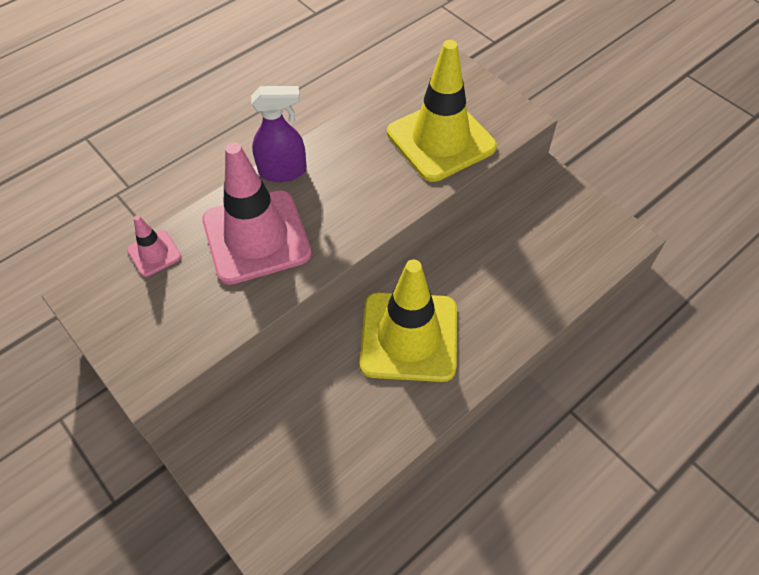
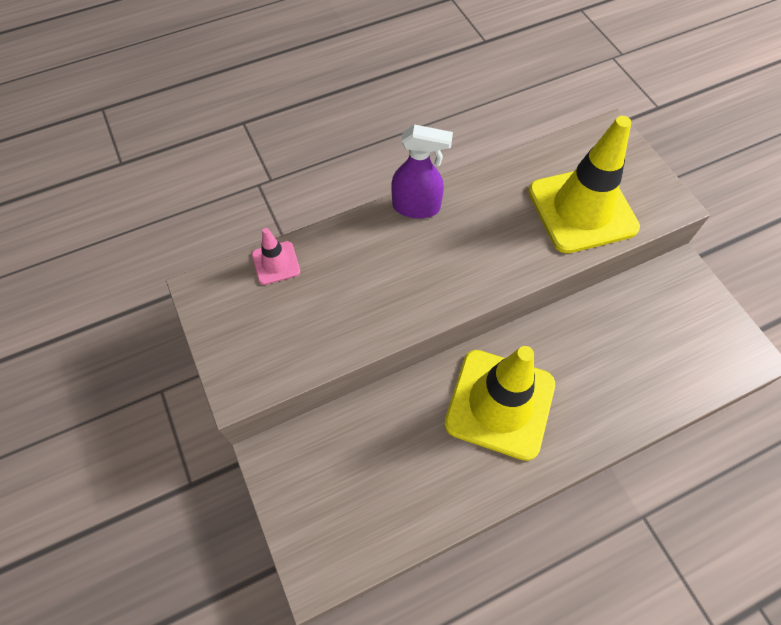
camera: 15 degrees right, 5 degrees up
pink traffic cone [202,142,312,285] -> none

